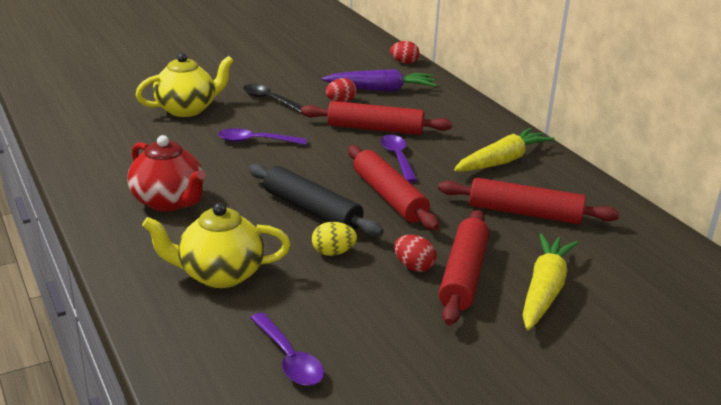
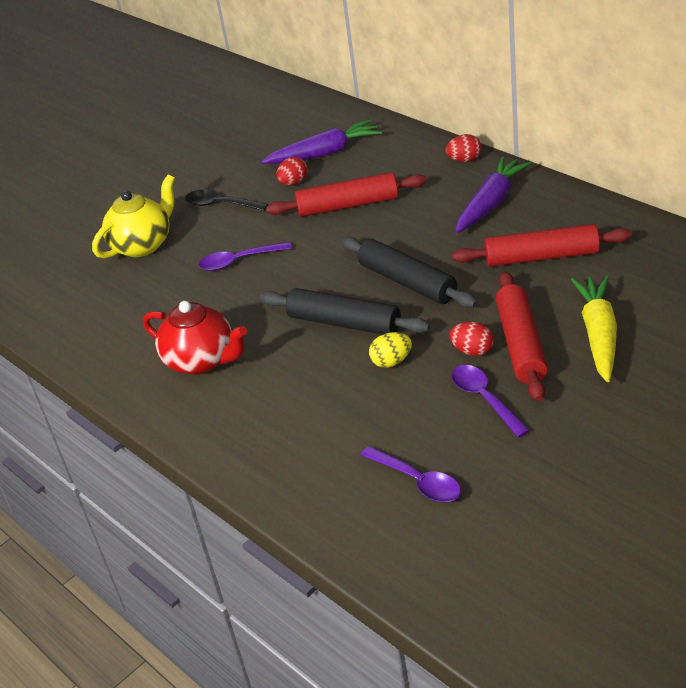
camera: 10 degrees left, 10 degrees up
yellow teapot [142,203,291,288] -> none
red rolling pin [348,145,439,230] -> black rolling pin [341,237,477,308]
purple spoon [380,135,417,182] -> purple spoon moved to [451,365,530,438]
red egg [390,41,420,64] -> red egg moved to [445,134,481,162]
yellow carrot [454,128,555,171] -> purple carrot [456,156,531,233]

